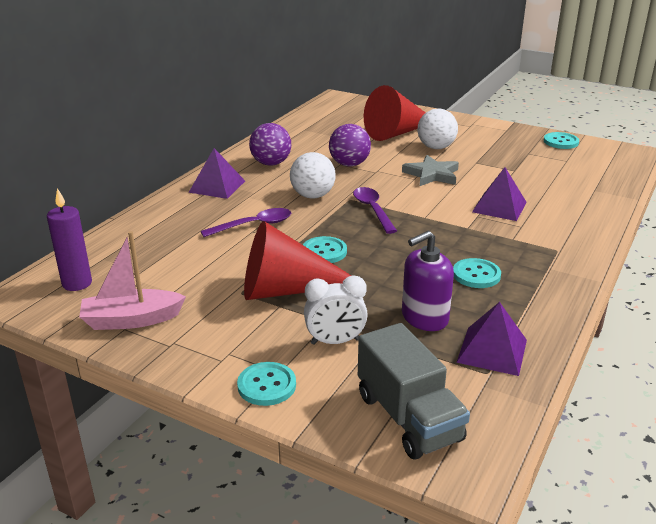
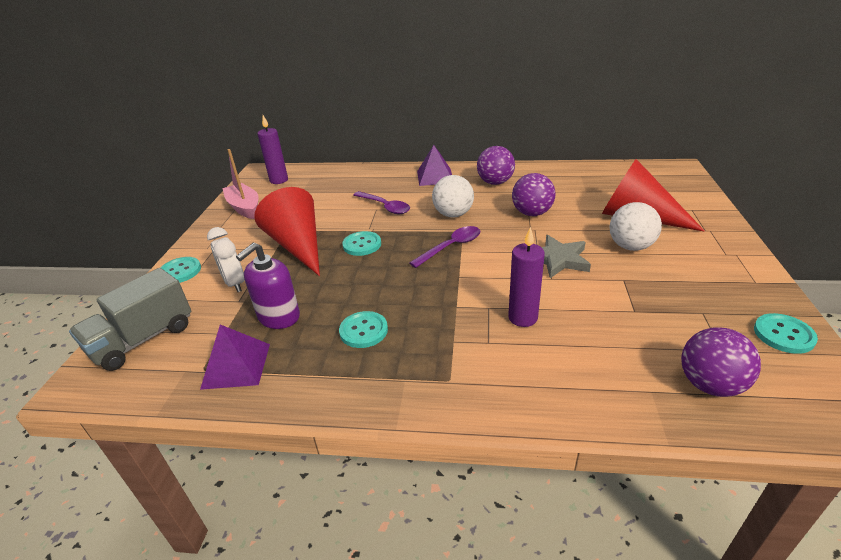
camera: 70 degrees right, 5 degrees up
purple soap dispenser [402,231,454,331] -> purple soap dispenser turned 90 degrees counterclockwise [236,243,300,329]
purple pyramid [472,167,527,221] -> purple candle [508,227,545,327]
none -> purple ball [681,327,761,397]

